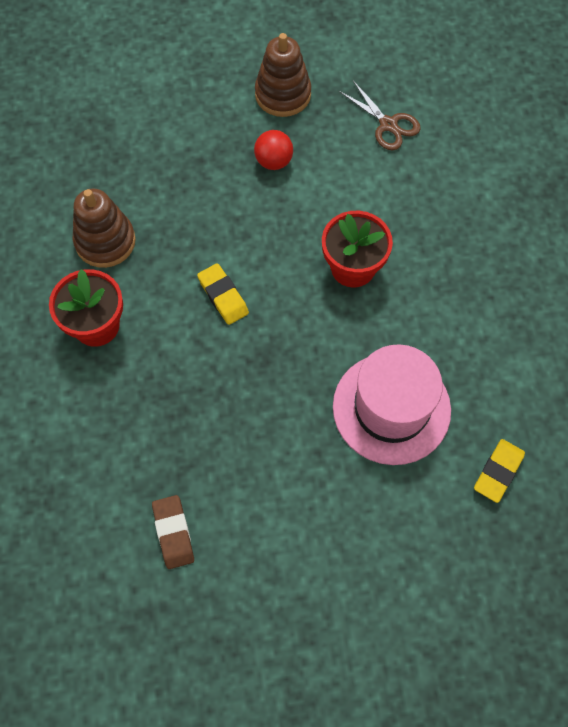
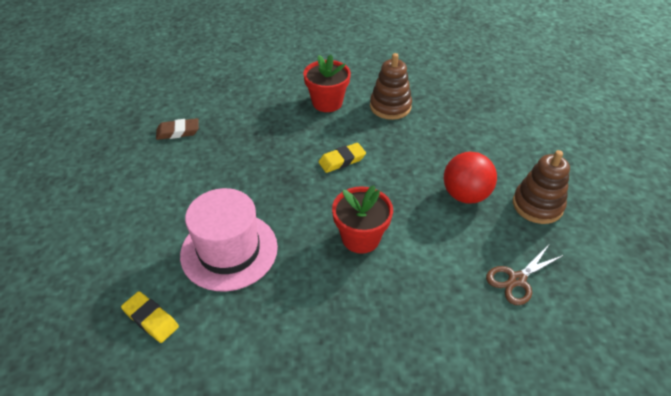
camera: 95 degrees right, 20 degrees down
red ball [254,130,293,170] -> red ball [444,152,497,204], size x1.55

